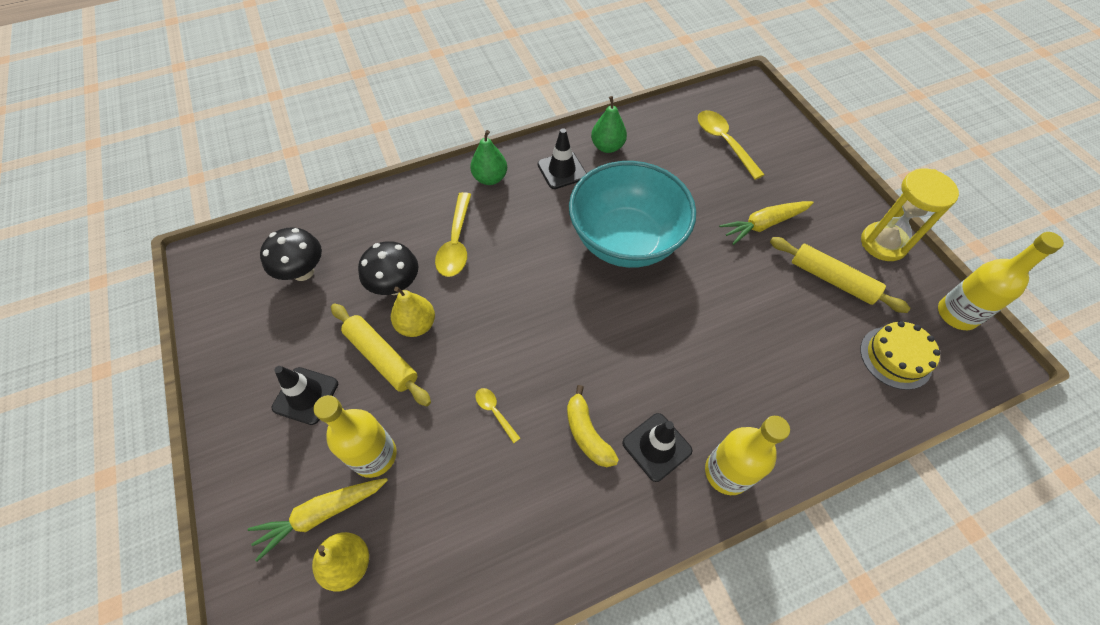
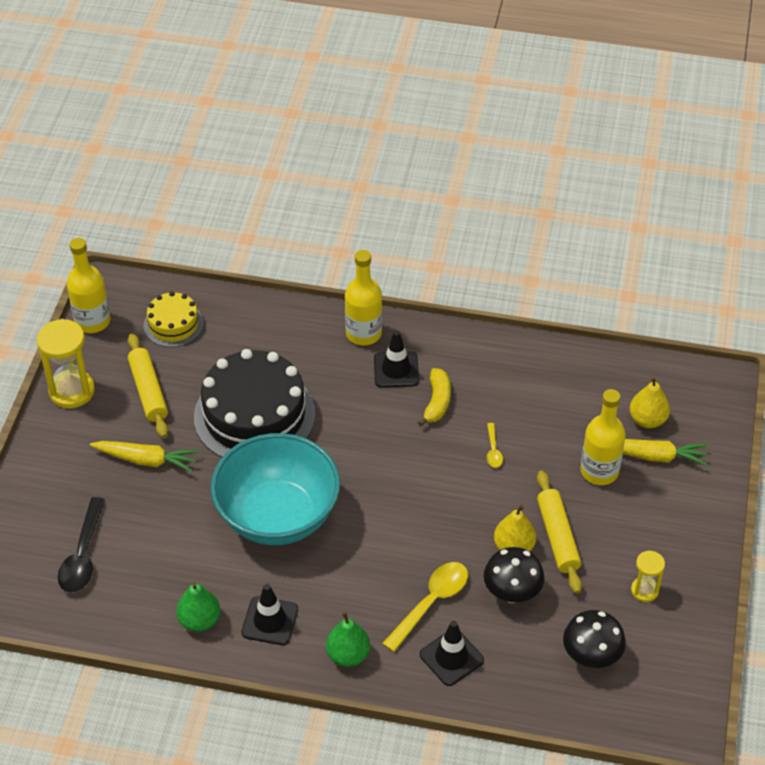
camera: 145 degrees left, 10 degrees down
black traffic cone [272,366,338,425] -> black traffic cone moved to [420,621,484,686]
yellow spoon [698,110,765,180] -> black spoon [58,497,105,593]
none -> black cake [194,349,315,457]
none -> yellow hourglass [631,550,665,602]

